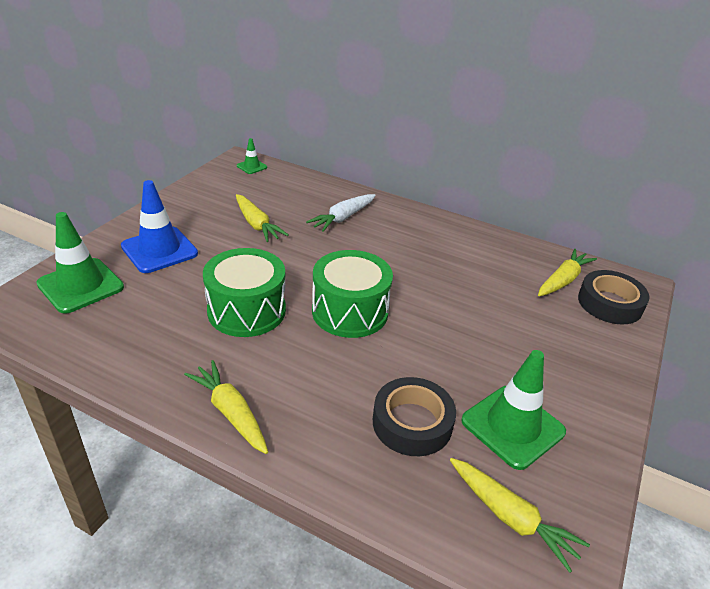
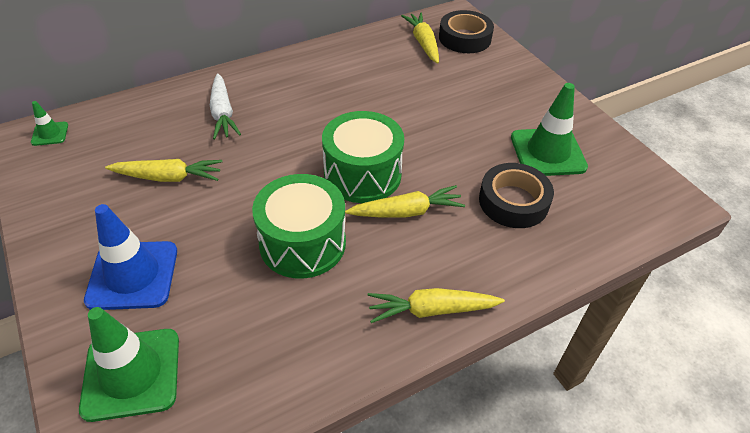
camera: 55 degrees left, 10 degrees up
yellow carrot [450,458,590,573] -> yellow carrot moved to [345,185,465,218]

